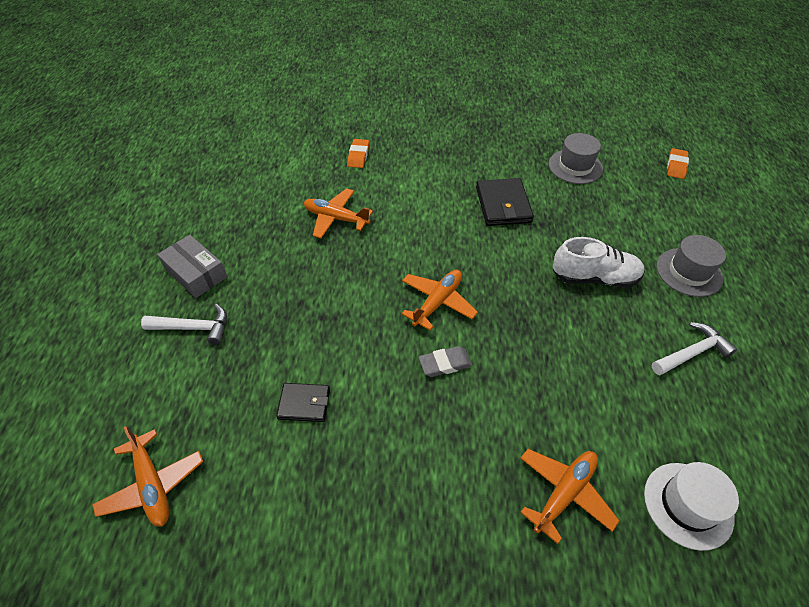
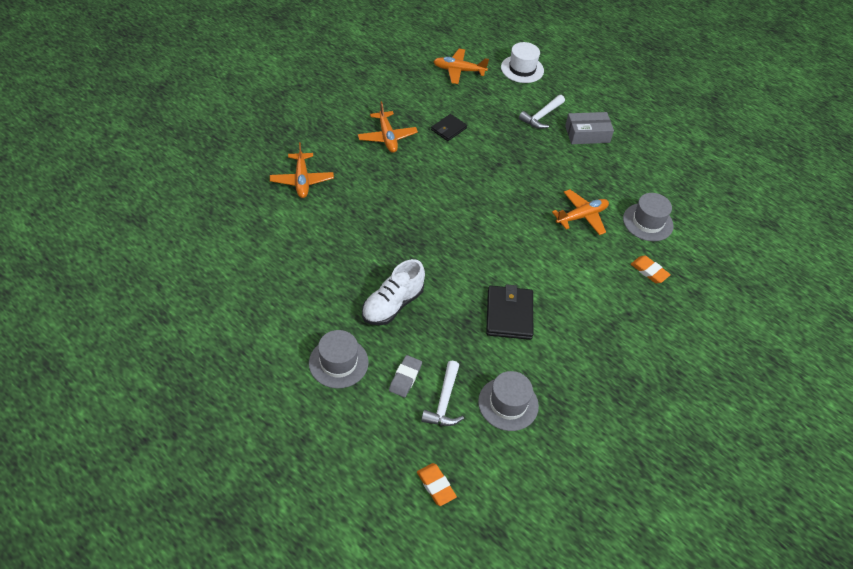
camera: 125 degrees right, 0 degrees up
orange plane [402,270,478,330] -> orange plane moved to [358,101,418,153]
grey eraser [419,346,472,377] -> grey eraser moved to [389,355,422,397]
black wallet [476,178,534,226] -> black wallet turned 60 degrees clockwise [486,284,533,340]
white hat [644,462,739,551] -> white hat moved to [501,42,544,83]
white hammer [652,322,737,375] -> white hammer moved to [421,361,464,426]
none -> grey hat [623,193,674,241]

